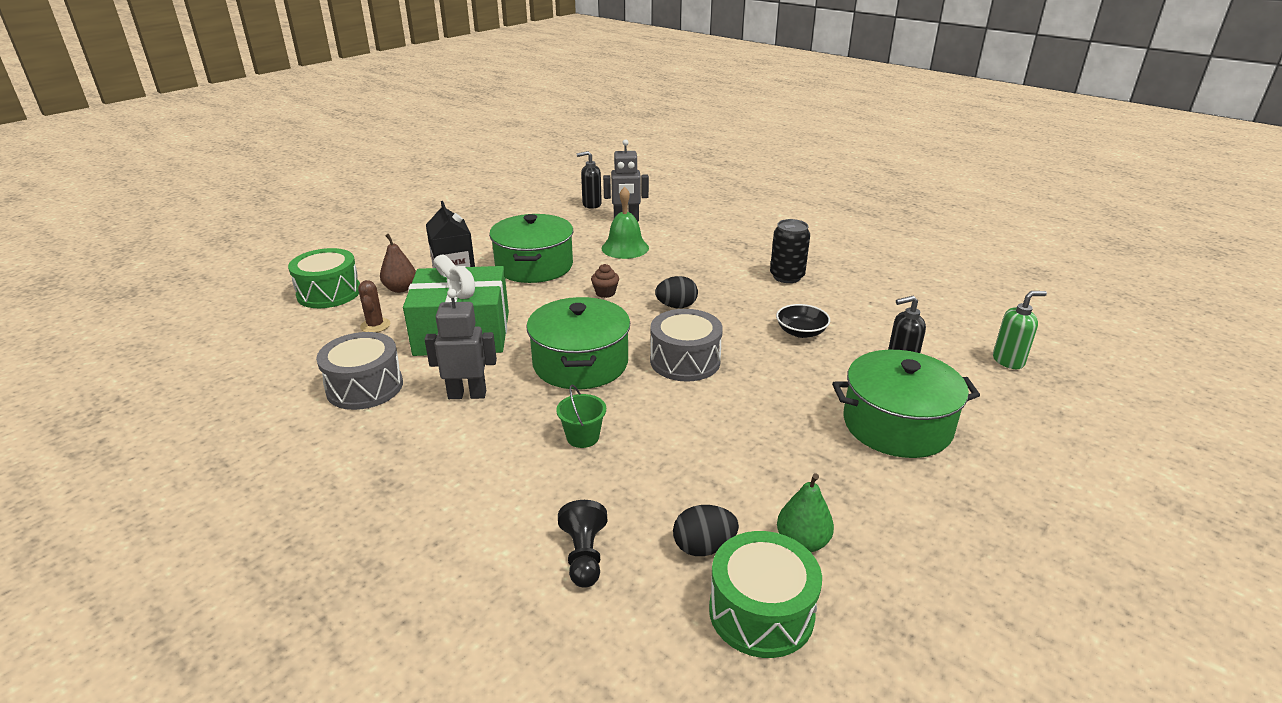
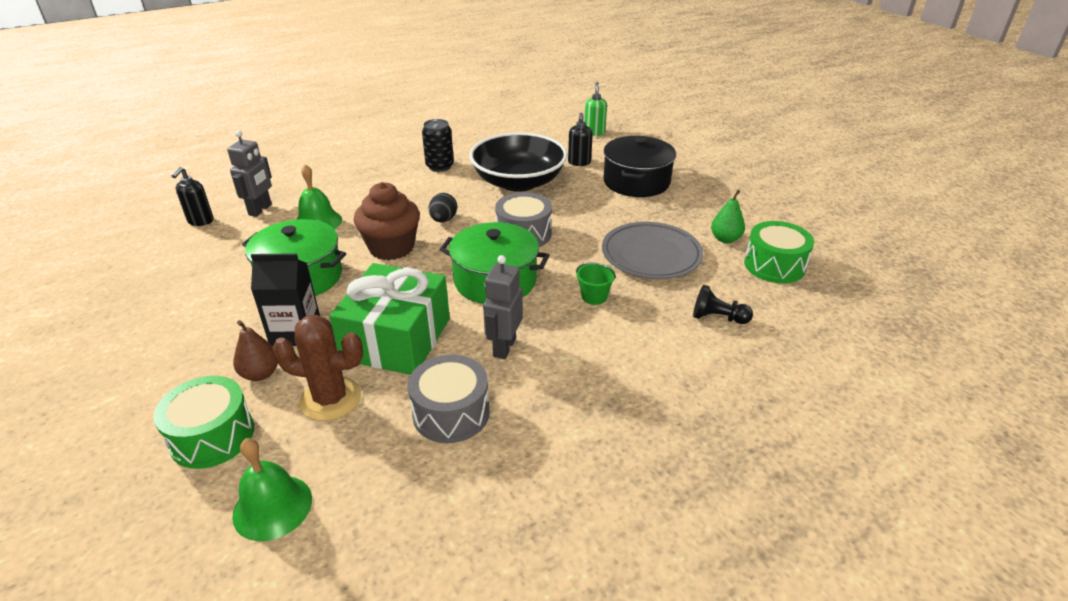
camera: 70 degrees left, 5 degrees up
brown cactus [358,280,390,332] -> brown cactus [273,315,363,421], size x1.80
brown cupcake [591,264,619,298] -> brown cupcake [354,182,420,260], size x2.41
black egg [673,505,739,556] -> none
black bowl [776,304,830,338] -> black bowl [469,132,567,192], size x2.42
green pot [832,350,980,458] -> black pot [603,136,676,197]
none -> green bell [232,438,312,541]
none -> grey plate [602,222,703,279]

